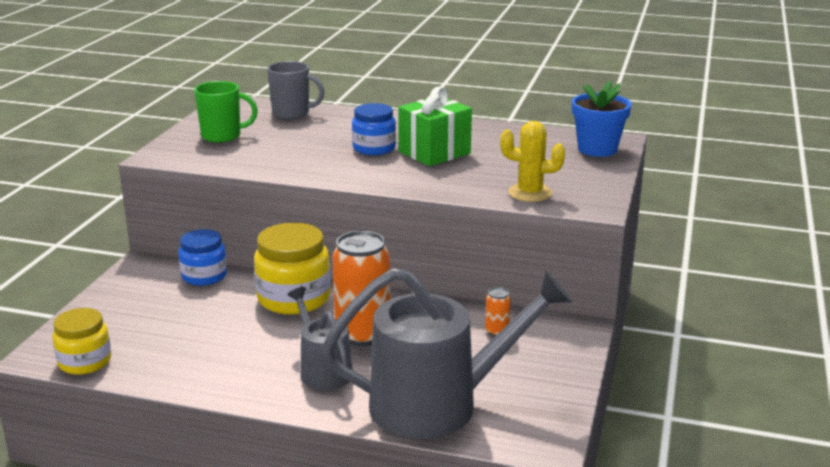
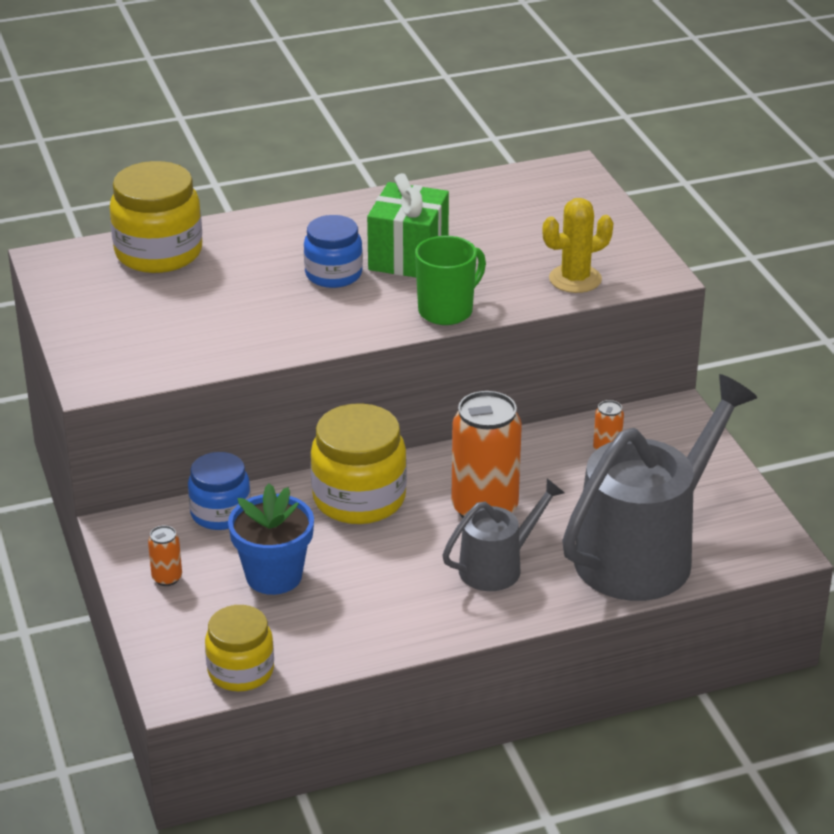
camera: 35 degrees left, 10 degrees up
green mug [194,81,258,143] -> green mug moved to [415,236,486,325]
grey mug [267,61,325,119] -> yellow jar [110,161,202,273]
grey watering can [288,287,353,390] -> grey watering can turned 120 degrees clockwise [442,478,565,591]
blue flower pot [572,81,632,157] -> blue flower pot moved to [228,483,314,595]
none -> orange can [148,526,182,586]

